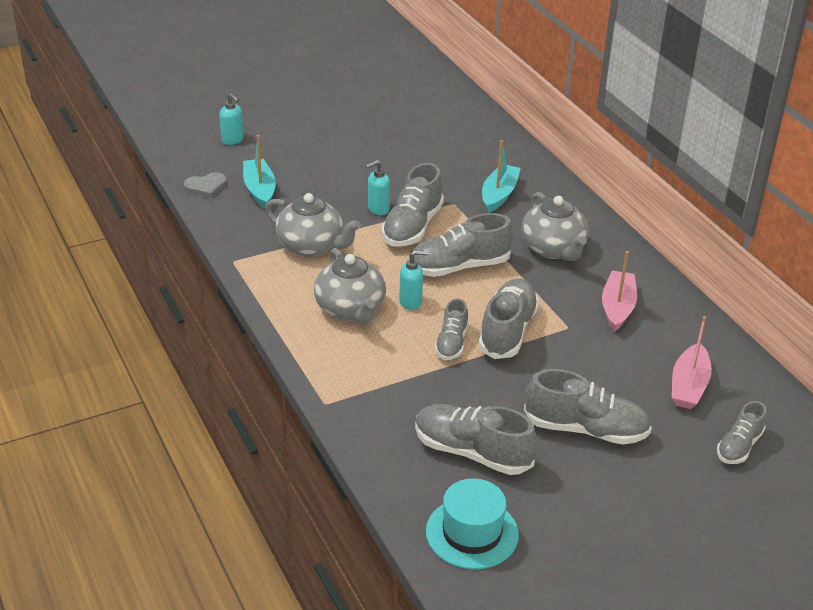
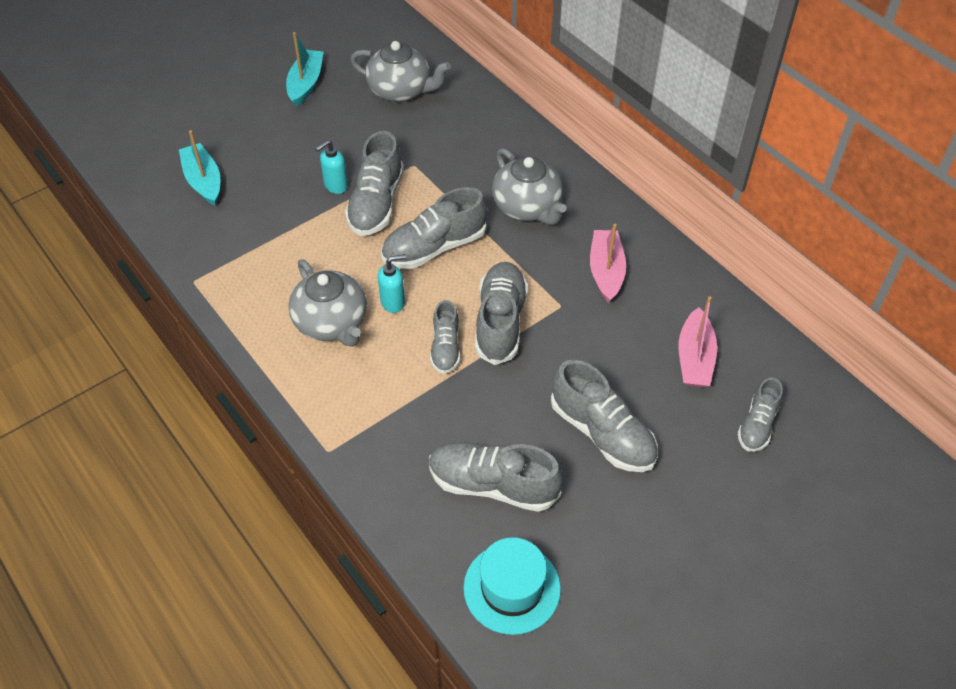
camera: 10 degrees left, 15 degrees up
grey heart [184,172,227,198] -> none
turquoise soap dispenser [219,93,244,145] -> none
grey teapot [265,193,361,257] -> grey teapot moved to [350,41,451,102]
turquoise boat [482,140,521,213] -> turquoise boat moved to [286,32,323,107]
grey shoe [524,369,652,444] -> grey shoe turned 45 degrees clockwise [551,360,658,472]

